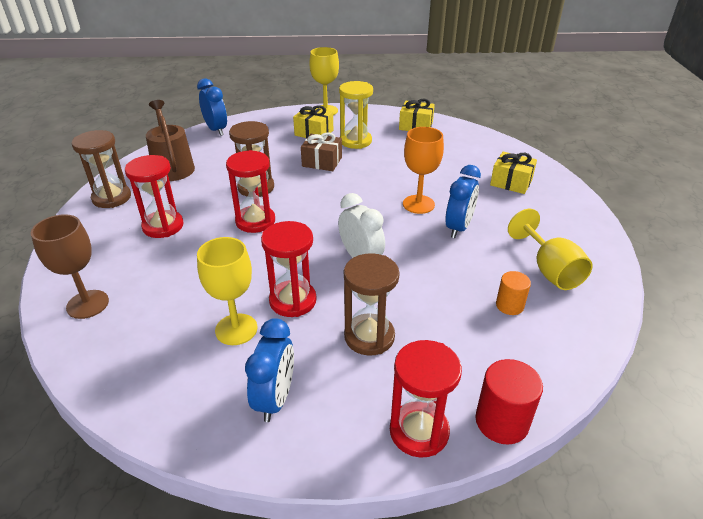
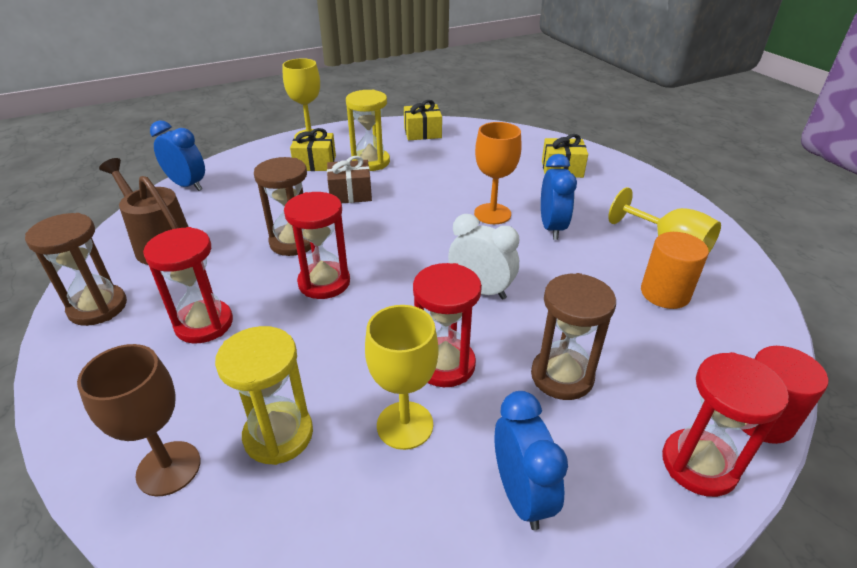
camera: 25 degrees left, 0 degrees up
orange cylinder [496,271,531,315] -> orange cylinder [641,232,709,309], size x1.55
none -> yellow hourglass [215,326,313,465]

